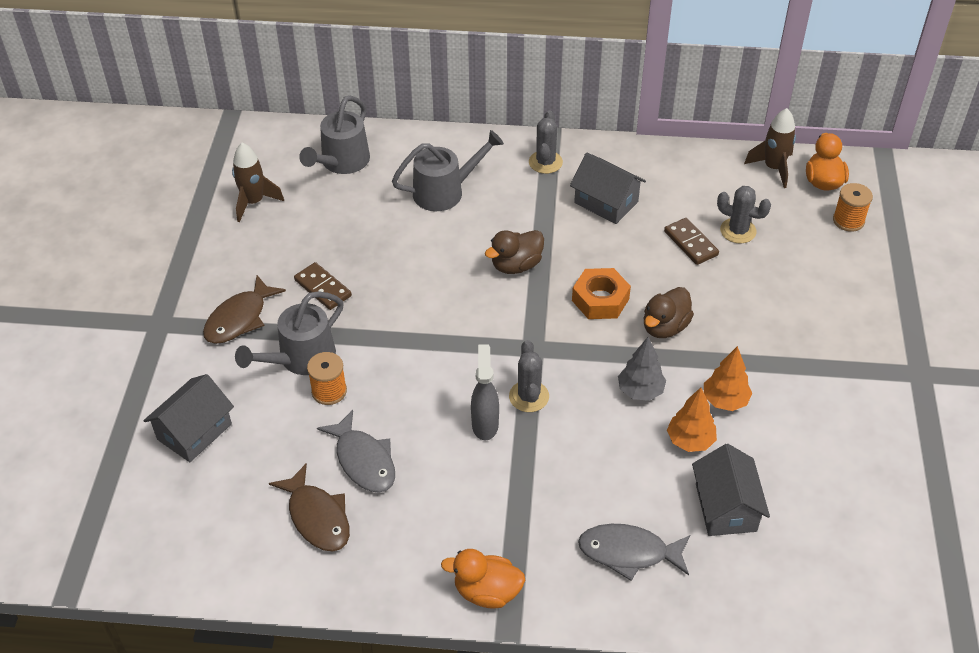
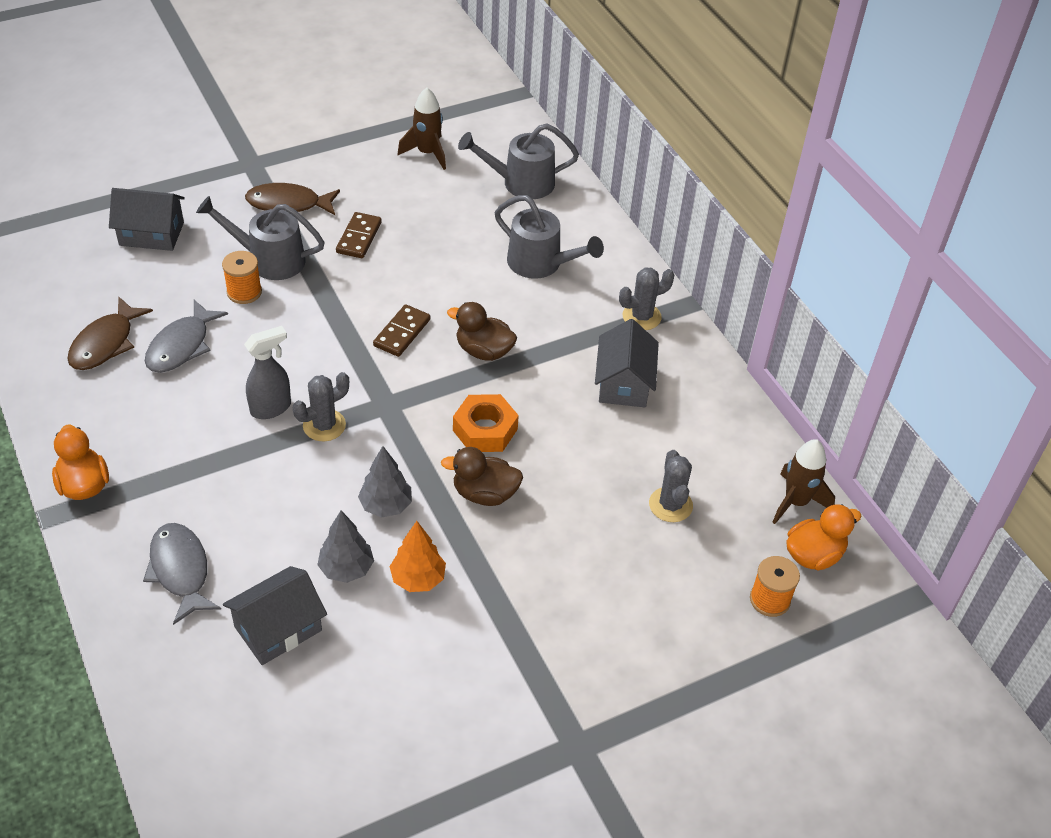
camera: 55 degrees right, 0 degrees up
brown domino [664,218,719,265] -> brown domino moved to [373,304,431,357]
orange tree [667,387,717,452] -> grey tree [318,511,374,583]

